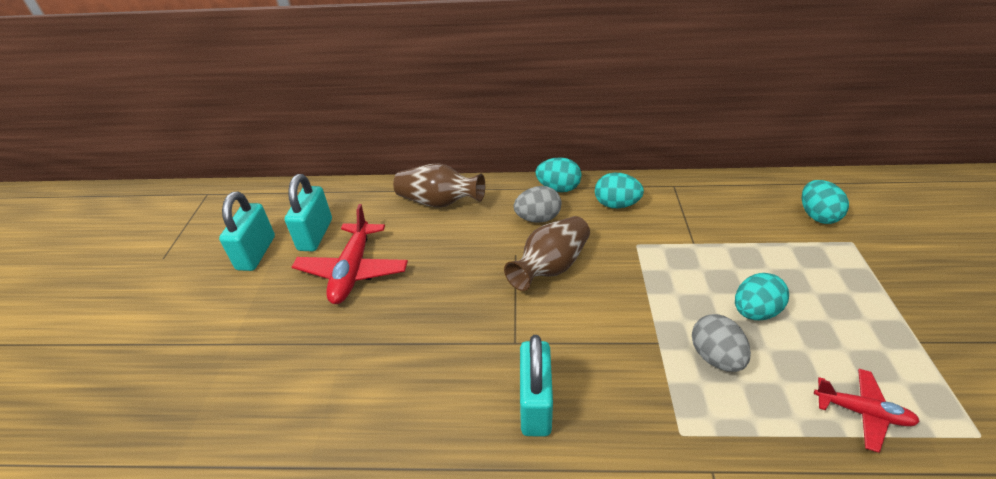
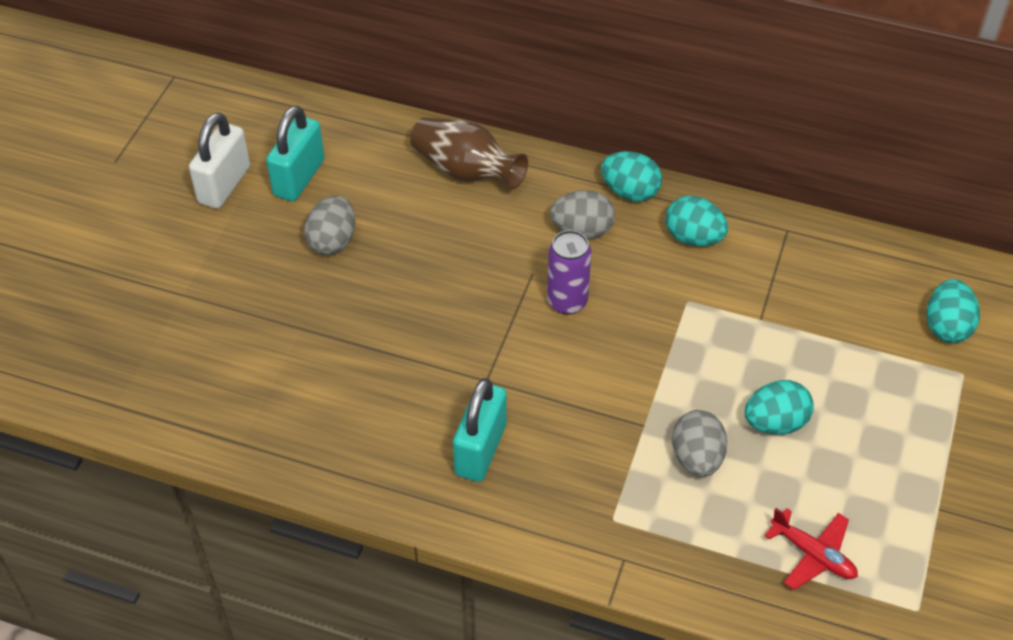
camera: 15 degrees right, 10 degrees up
turquoise padlock [219,192,275,271] -> white padlock [189,113,250,209]
red plane [292,204,408,304] -> grey egg [304,195,355,255]
brown vase [504,216,590,291] -> purple can [547,230,591,315]

